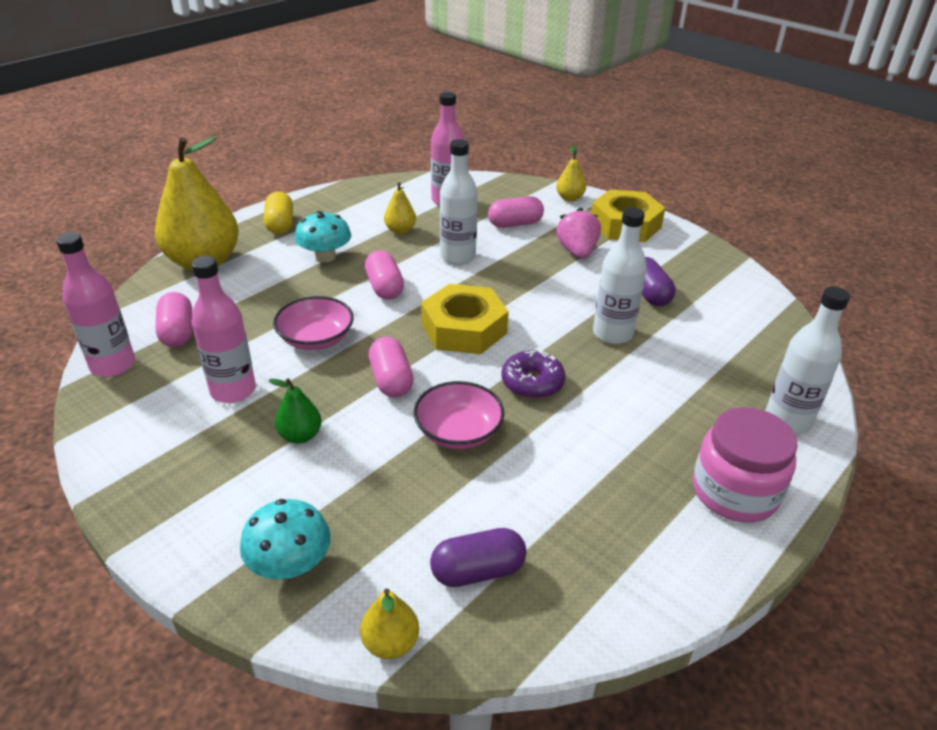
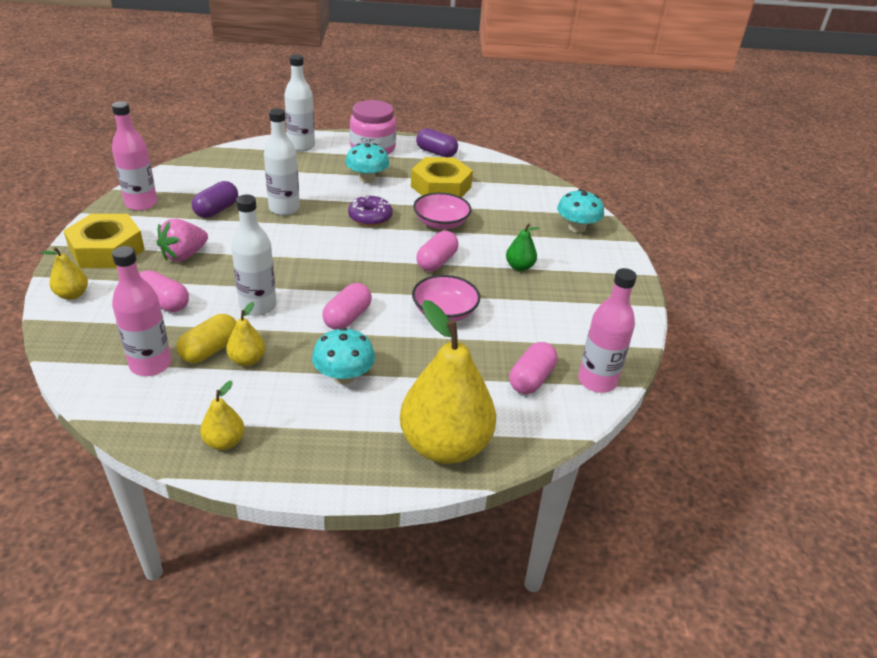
camera: 135 degrees left, 0 degrees up
pink bottle [191,256,256,403] -> pink bottle moved to [112,101,157,211]
yellow capsule [264,191,293,234] -> yellow capsule moved to [176,314,237,363]
yellow pear [360,588,419,659] -> yellow pear moved to [200,381,244,450]
yellow nut [421,284,509,354] -> yellow nut moved to [411,157,473,197]
purple capsule [430,528,527,587] -> purple capsule moved to [416,128,458,158]
none -> turquoise mushroom [345,143,390,183]

